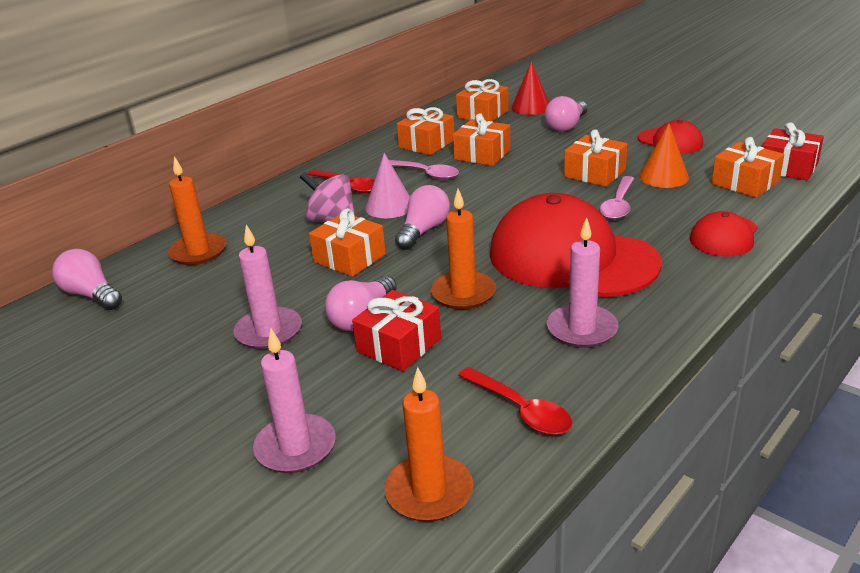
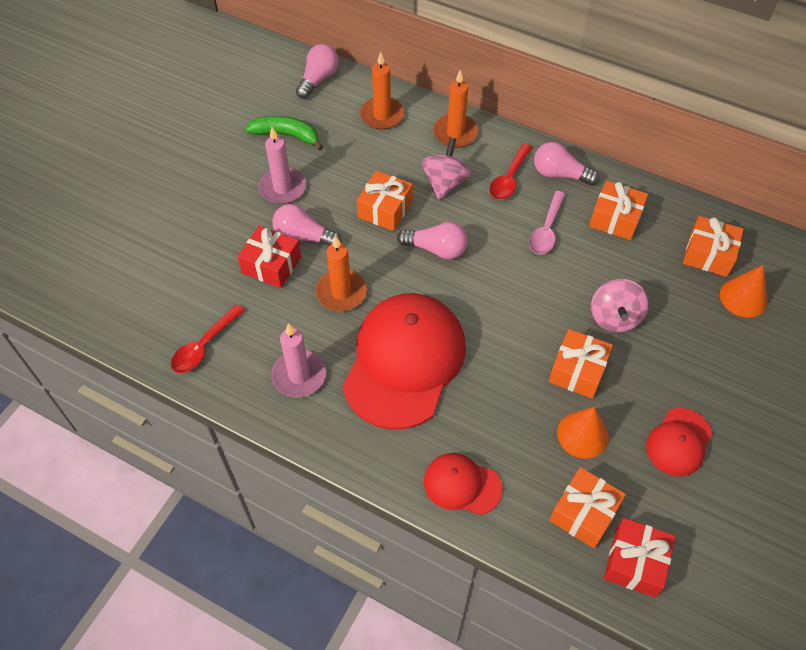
camera: 75 degrees right, 25 degrees up
pink candle [253,329,336,473] -> none
pink cone [365,153,410,218] -> none
orange candle [385,367,473,522] -> orange candle moved to [433,70,479,148]
orange gift [453,113,511,166] -> none
red cone [512,61,549,115] -> orange cone [720,265,767,318]
pink light bulb [545,96,588,132] -> pink light bulb moved to [534,142,599,185]
pink spoon [600,176,634,220] -> none
none -> green banana [246,116,323,150]
none -> pink spinning top [591,279,649,332]

